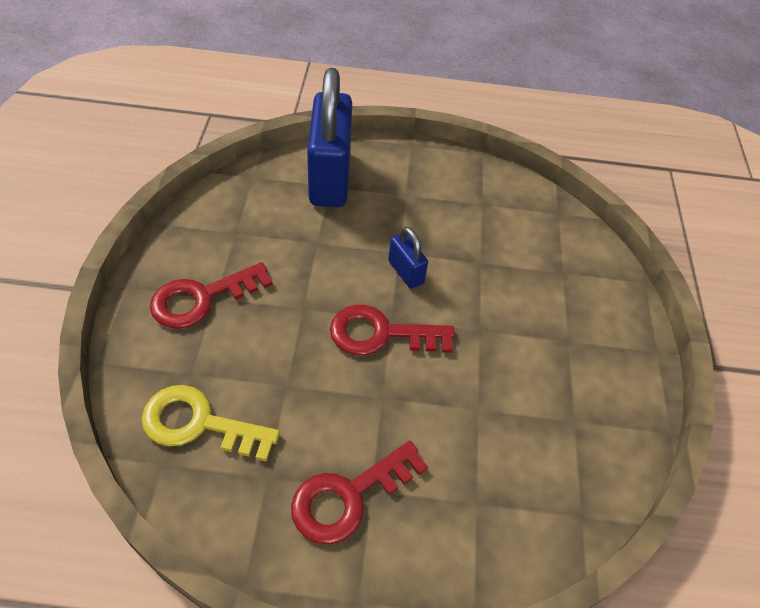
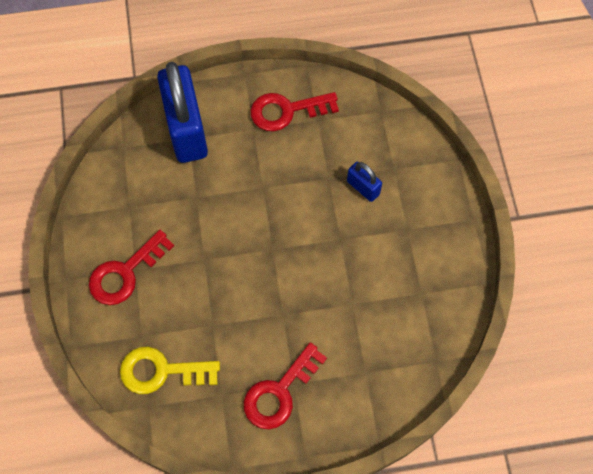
camera: 10 degrees left, 15 degrees up
red key [330,305,455,356] -> red key moved to [250,92,339,131]
blue padlock [388,227,428,289] -> blue padlock moved to [347,162,382,202]

